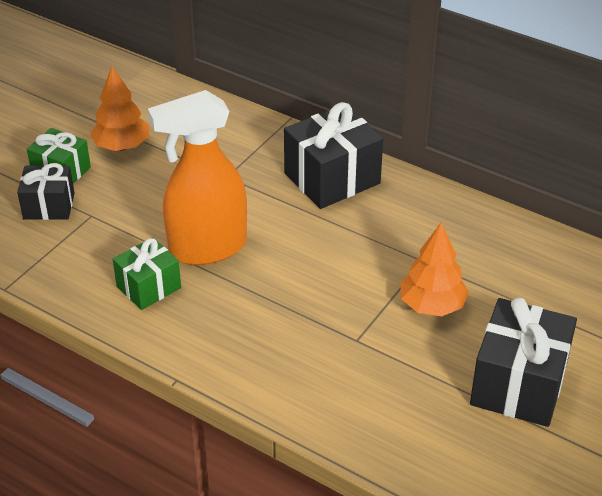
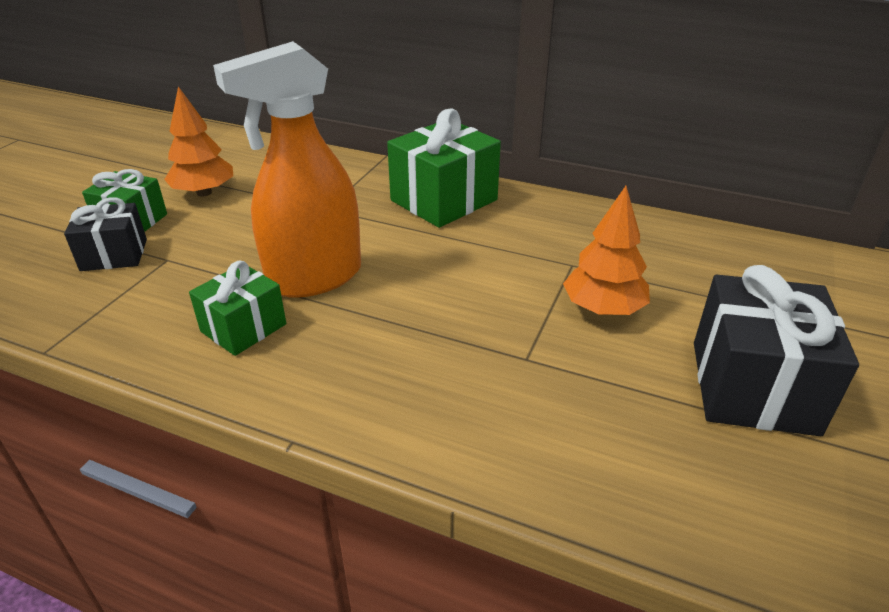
camera: 10 degrees left, 5 degrees down
black gift [284,102,383,209] -> green gift [387,108,501,228]

